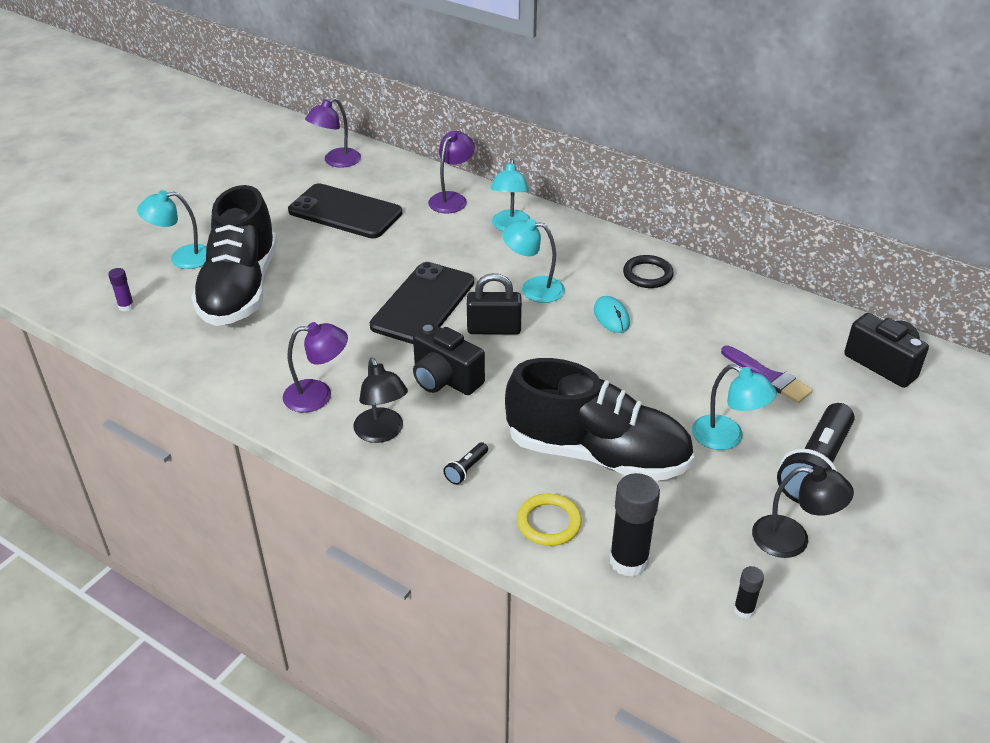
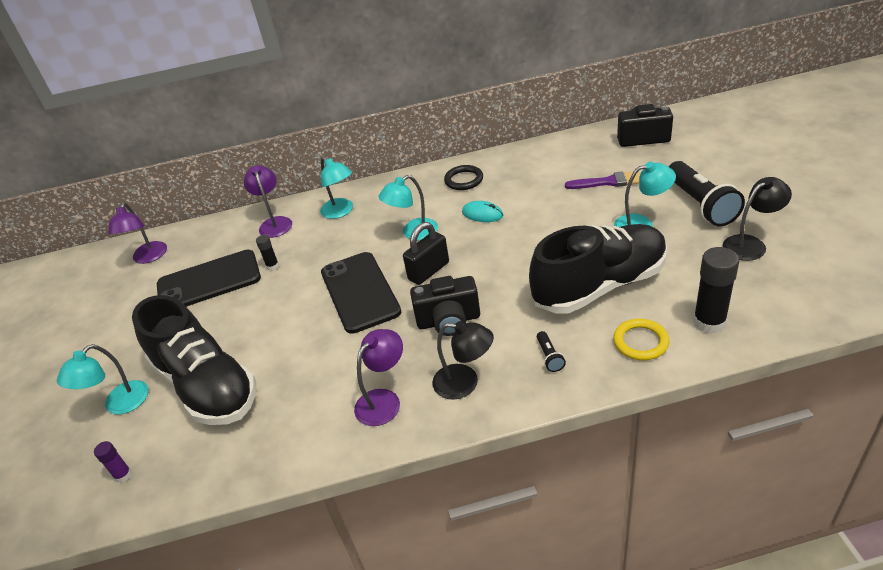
camera: 40 degrees left, 0 degrees up
black glue stick [734,566,764,619] -> black glue stick moved to [256,235,279,270]

